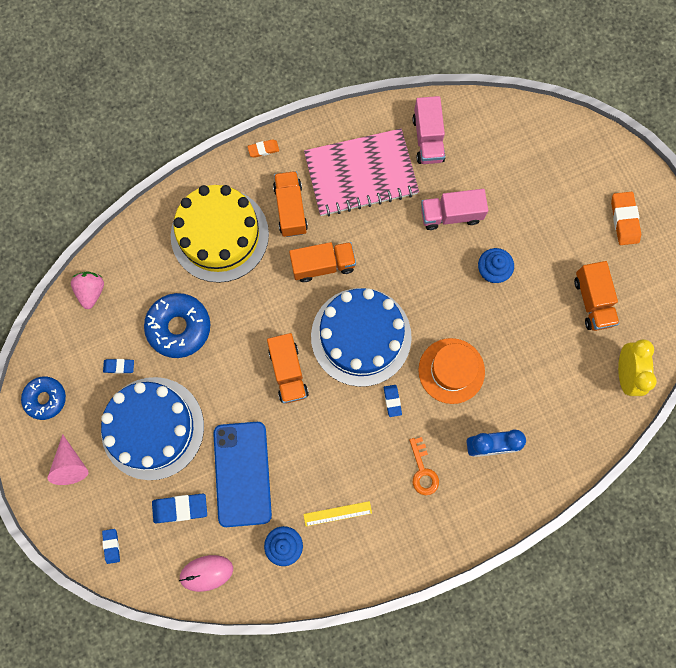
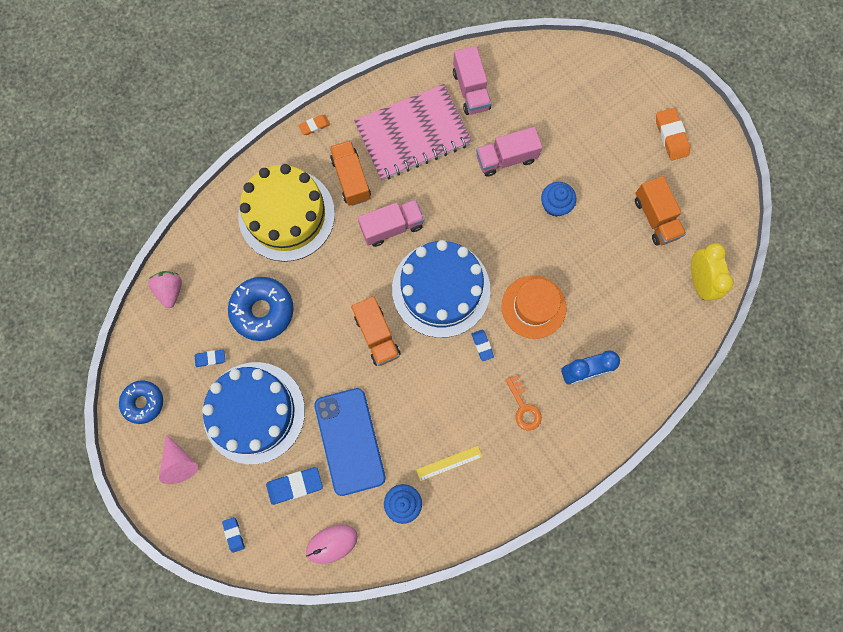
camera: 10 degrees left, 0 degrees up
orange truck [289,242,356,282] -> pink truck [358,199,424,247]

